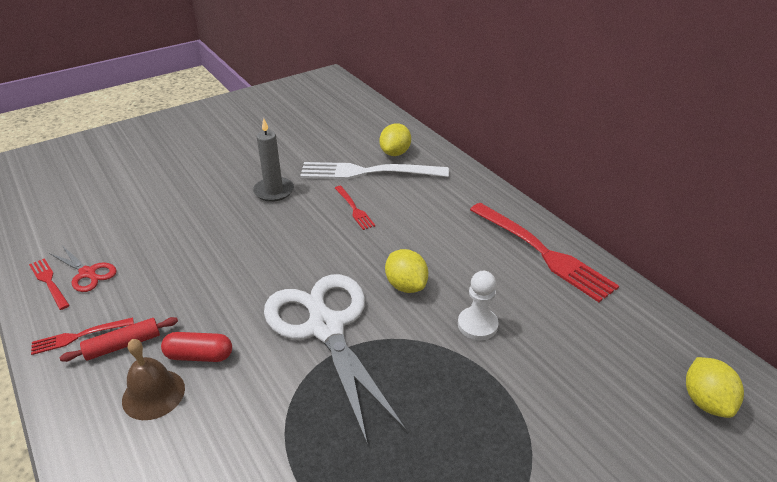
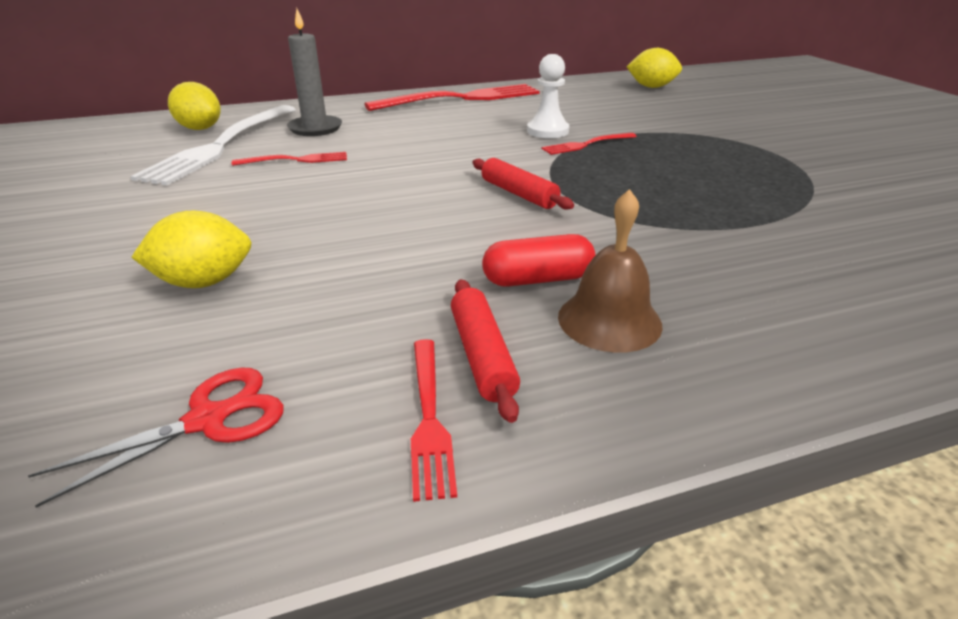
camera: 75 degrees left, 5 degrees down
red fork [29,258,70,310] -> red fork moved to [541,133,637,155]
red capsule [161,332,232,362] -> red capsule turned 60 degrees clockwise [482,234,596,287]
grey candle [253,118,294,202] -> grey candle moved to [287,8,342,136]
white scissors [264,274,406,445] -> red rolling pin [472,158,574,210]
yellow lemon [385,249,428,293] -> yellow lemon moved to [131,211,252,288]

